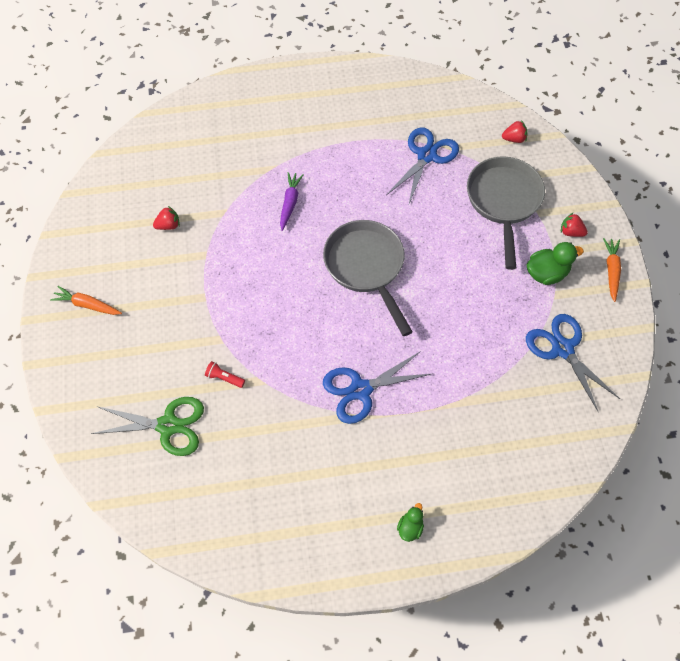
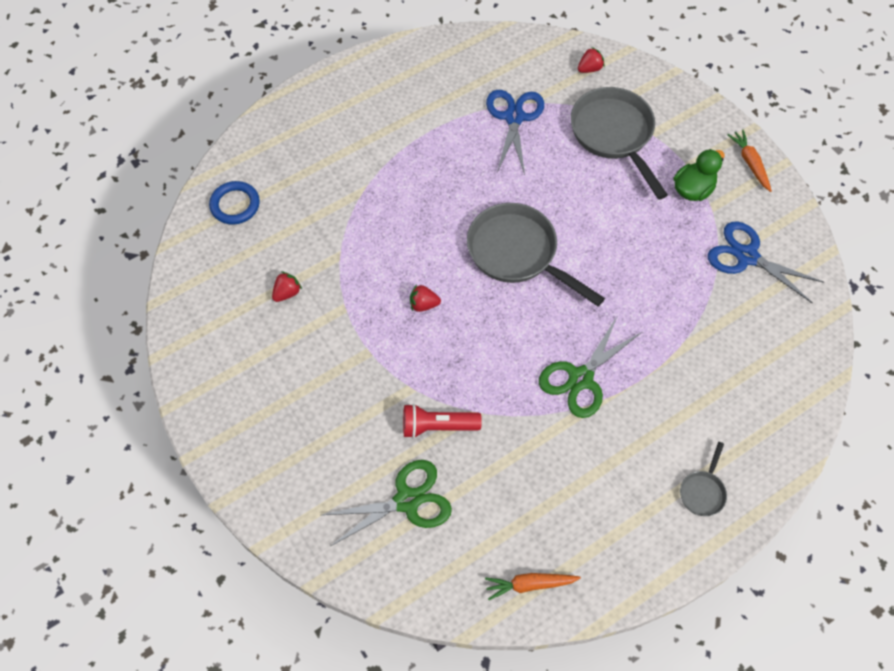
camera: 25 degrees left, 0 degrees up
orange carrot [50,286,122,315] -> orange carrot moved to [485,573,581,600]
red flashlight [205,361,245,388] -> red flashlight [403,404,482,438], size x1.73
purple carrot [280,172,304,231] -> none
blue scissors [323,351,434,424] -> green scissors [539,315,642,418]
green duck [397,503,424,542] -> grey pan [680,442,727,516]
red strawberry [561,212,588,237] -> red strawberry moved to [410,284,441,312]
none -> blue ring [209,181,260,224]

